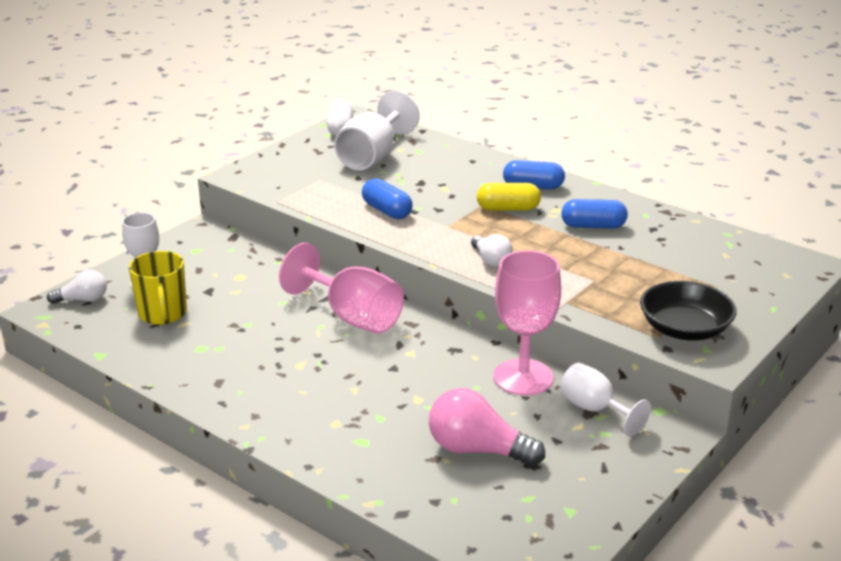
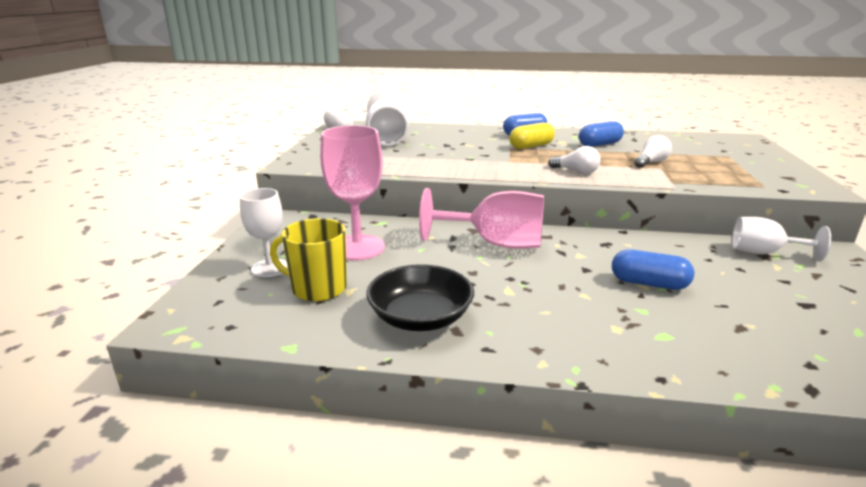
camera: 30 degrees left, 5 degrees down
white light bulb [47,270,107,304] -> white light bulb moved to [634,135,672,168]
yellow mug [129,251,187,325] -> yellow mug turned 150 degrees clockwise [270,218,347,302]
blue capsule [362,178,413,219] -> blue capsule moved to [612,249,694,290]
pink light bulb [429,388,545,466] -> none
pink goblet [493,250,561,396] -> pink goblet moved to [320,125,385,260]
black bowl [640,281,736,340] -> black bowl moved to [366,264,474,331]

